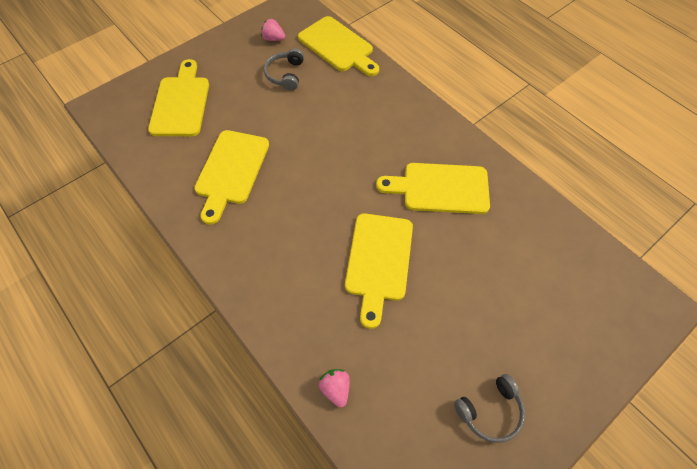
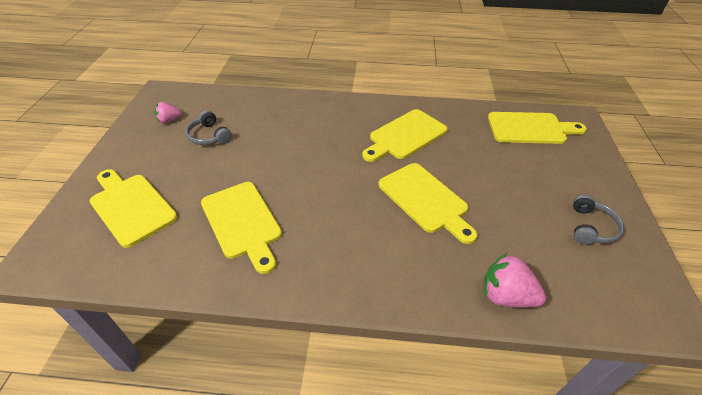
camera: 45 degrees left, 15 degrees down
yellow cutting board [298,16,379,76] -> yellow cutting board moved to [488,112,587,144]
pink strawberry [319,369,350,408] -> pink strawberry [483,253,546,308], size x1.63

